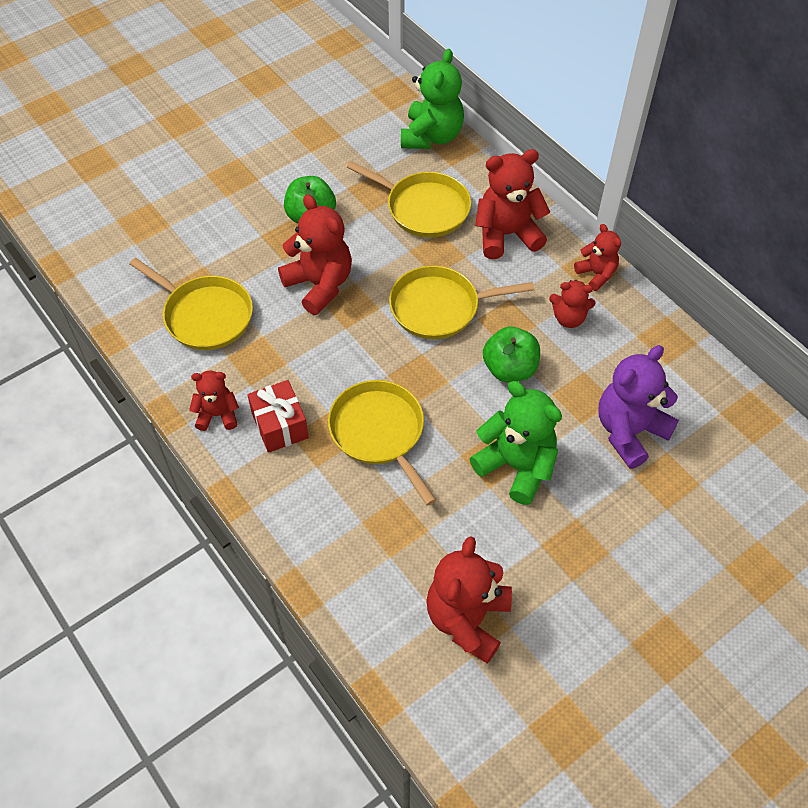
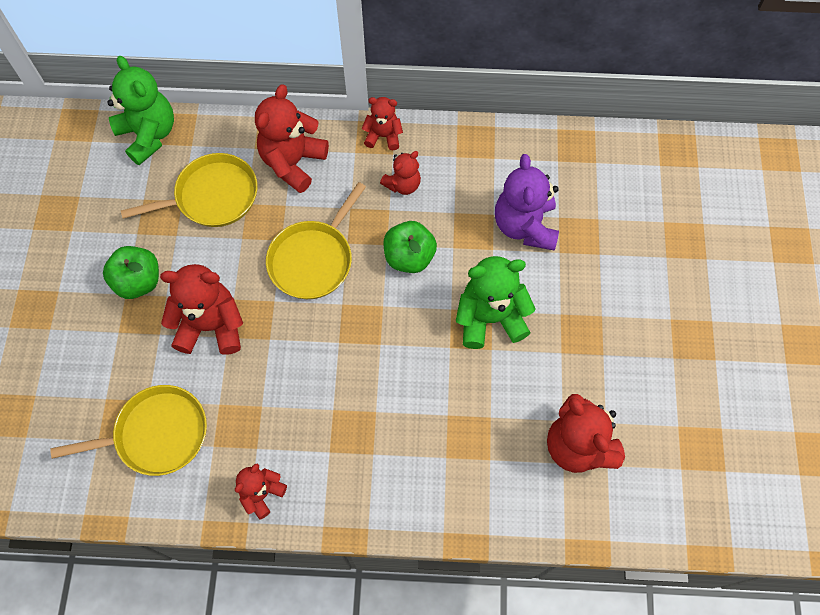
camera: 50 degrees left, 10 degrees up
red gift [247,380,309,453] -> none
yellow pan [328,380,436,506] -> none

